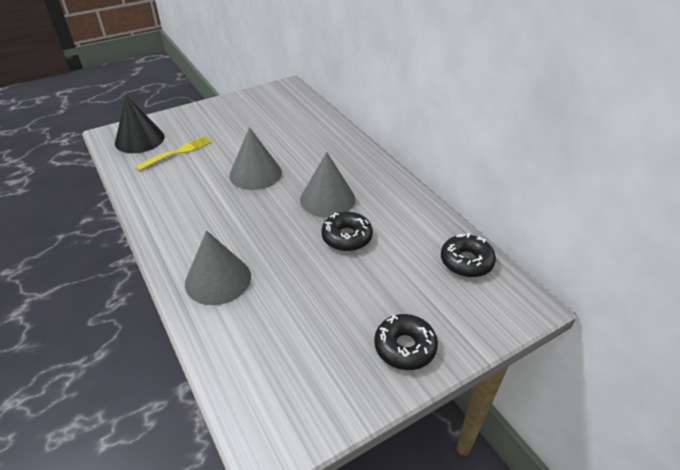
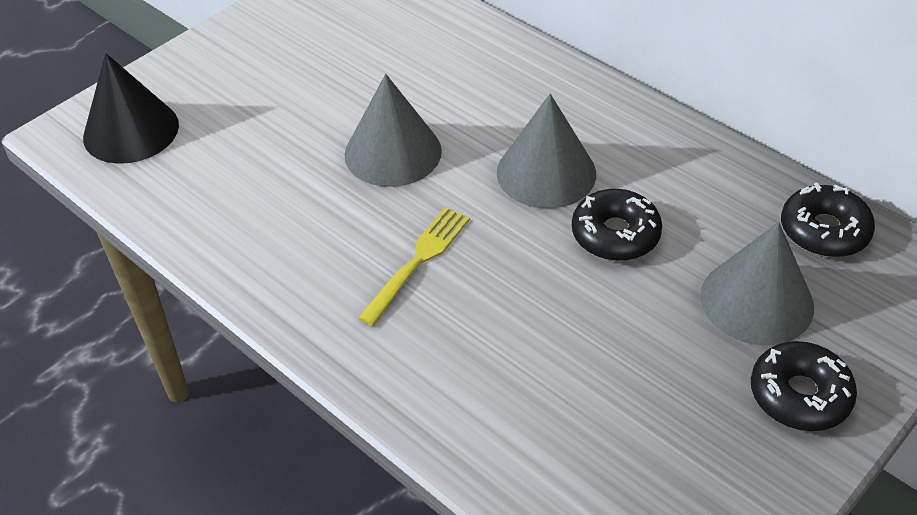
camera: 15 degrees left, 5 degrees up
yellow fork [135,136,212,171] -> yellow fork moved to [358,207,470,326]
grey cone [185,231,251,305] -> grey cone moved to [700,222,814,345]

